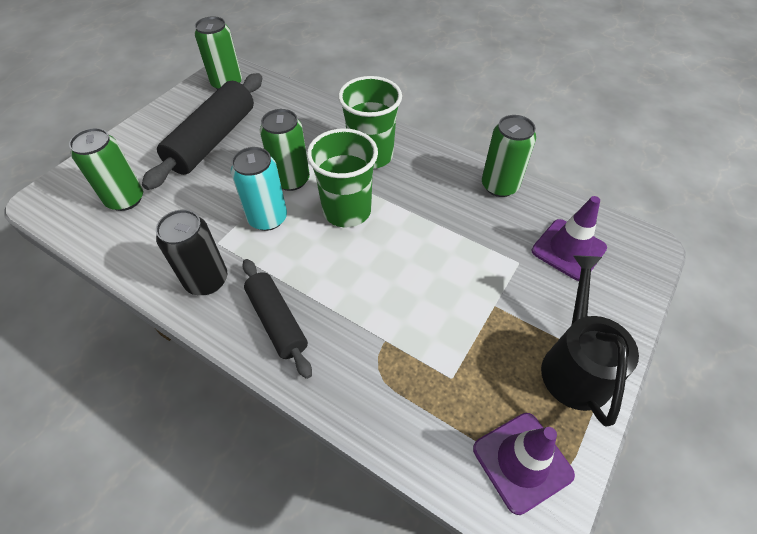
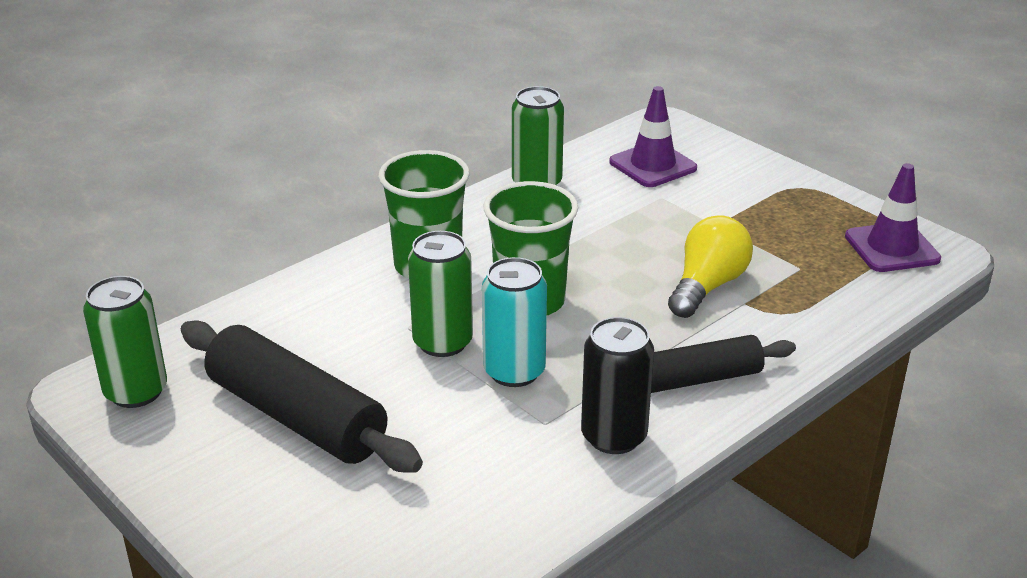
camera: 75 degrees left, 20 degrees down
green can [69,128,143,211] -> none
black watering can [541,256,639,426] -> none
none -> yellow light bulb [668,215,753,318]

